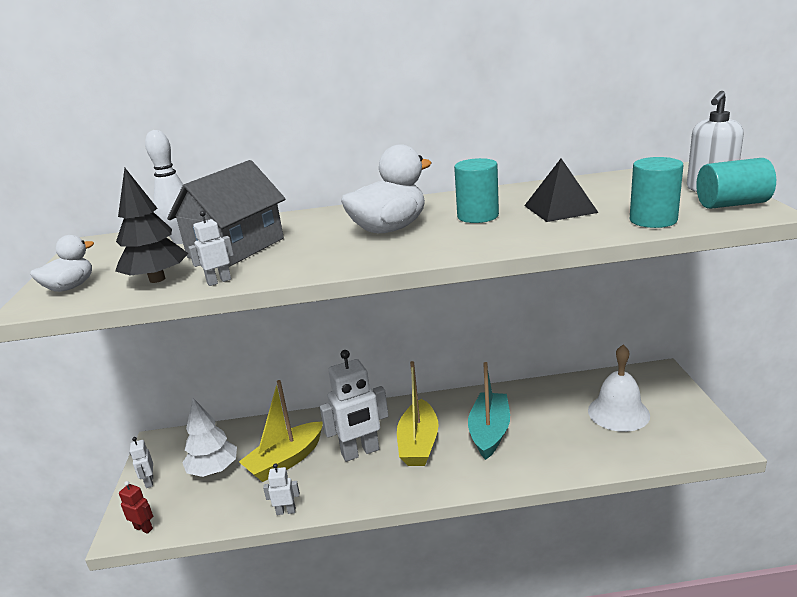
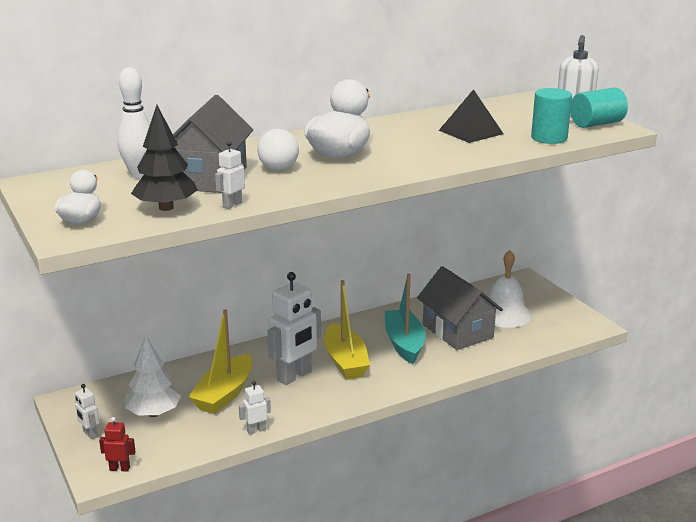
camera: 25 degrees left, 0 degrees up
turquoise cylinder [454,158,499,223] -> none
none -> white light bulb [257,129,299,171]
none -> grey house [417,266,503,350]

